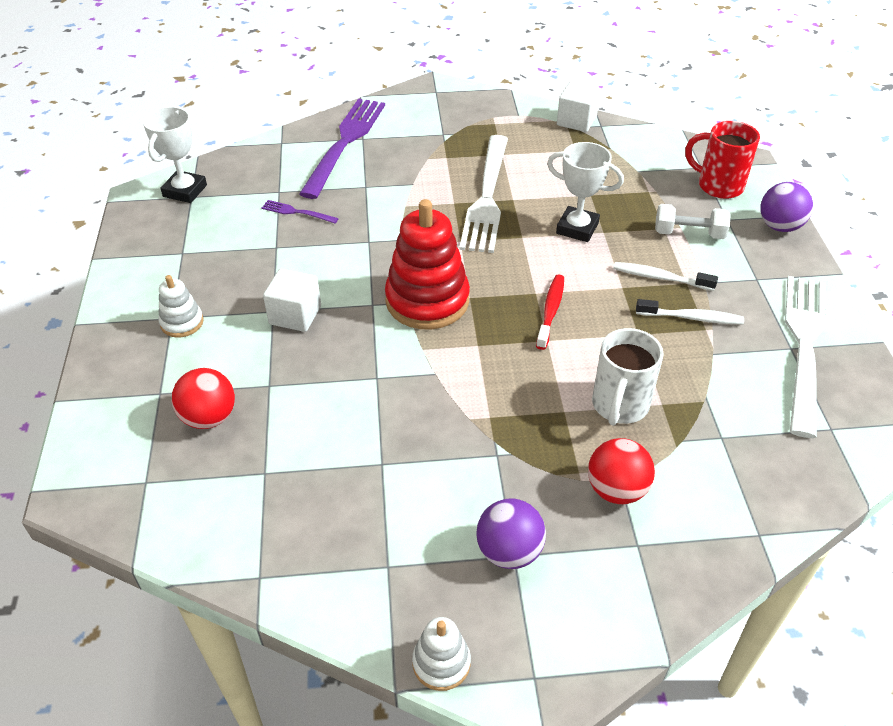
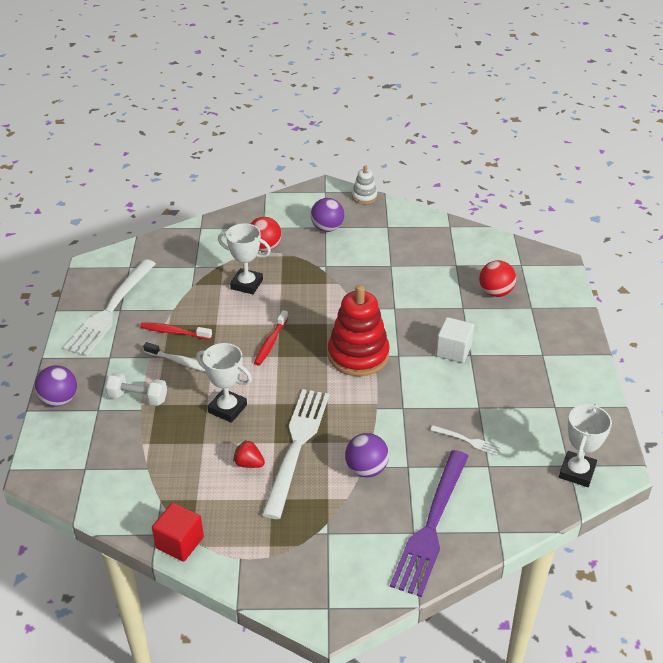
camera: 175 degrees left, 5 degrees down
white stacking toy [159,275,204,338] -> none
purple fork [261,200,339,224] -> white fork [430,425,501,456]
white cube [557,82,600,132] -> red cube [152,503,204,561]
white mug [592,328,664,426] -> white trophy [218,223,271,294]
white toothbrush [636,299,744,324] -> red toothbrush [140,322,212,340]
red mug [685,121,760,199] -> none
none -> red strawberry [233,440,265,468]
none -> purple ball [345,433,389,477]

